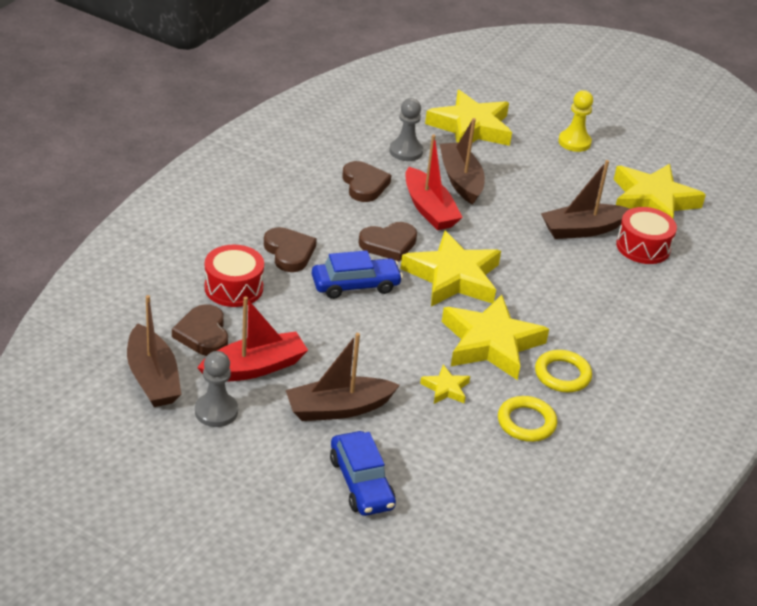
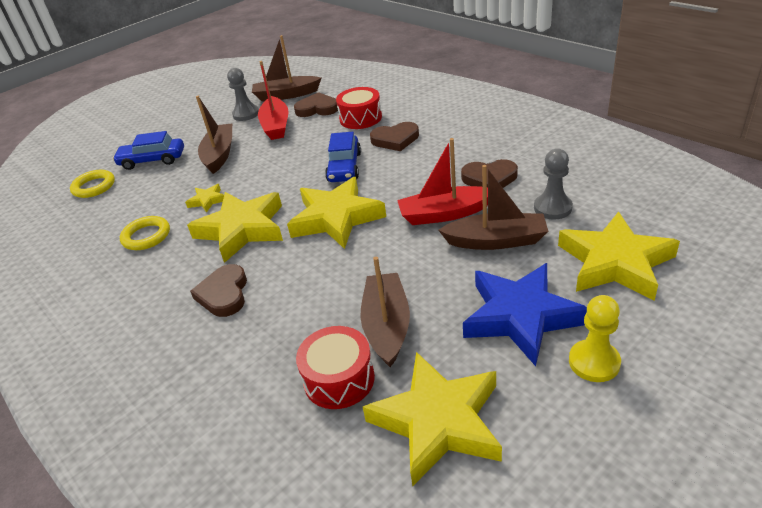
camera: 115 degrees right, 0 degrees up
brown heart [359,222,417,262] -> brown heart moved to [190,264,247,317]
yellow ring [535,350,592,392] -> yellow ring moved to [70,170,115,198]
none -> blue star [463,263,587,366]

